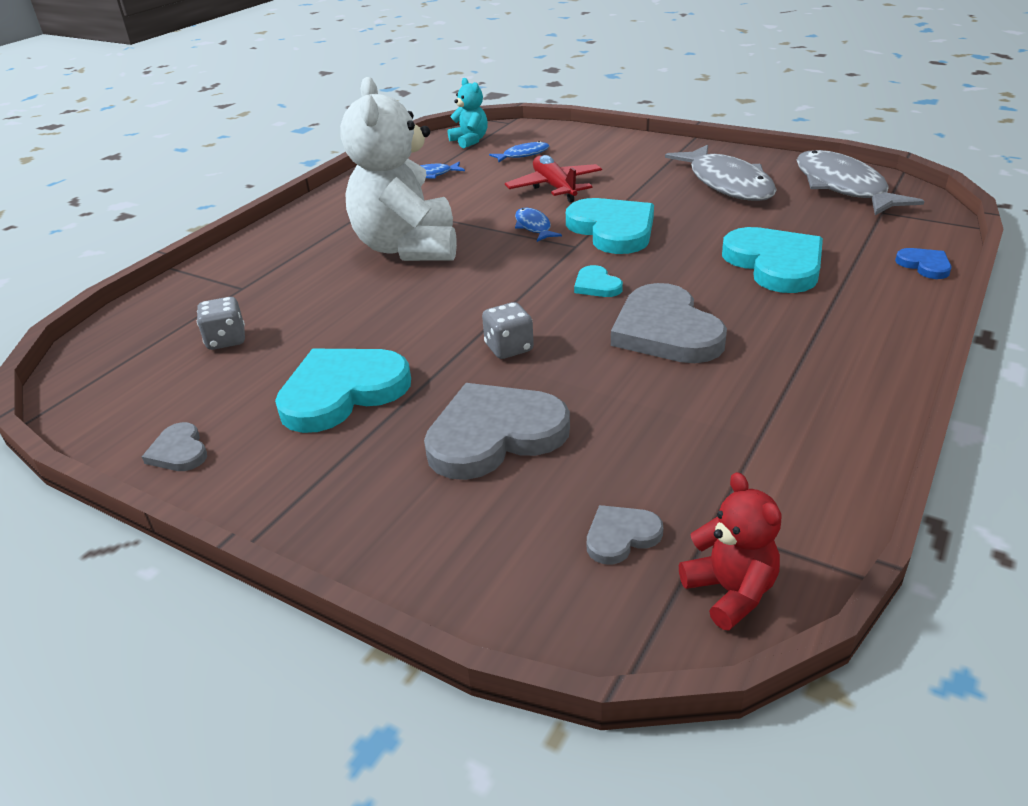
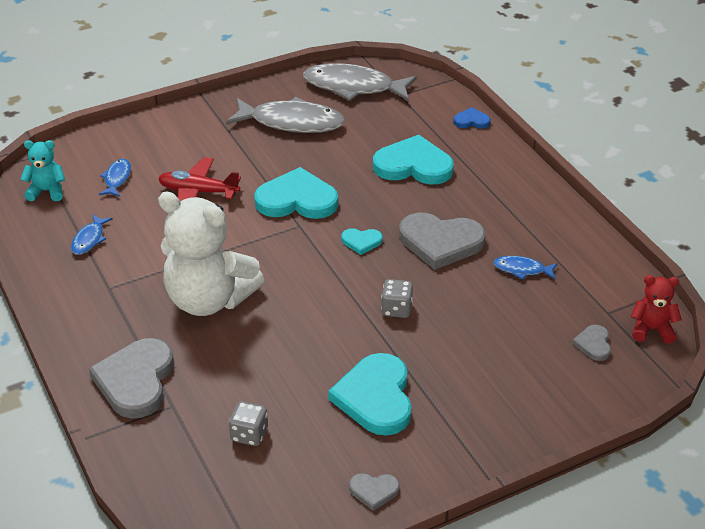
camera: 60 degrees left, 5 degrees up
grey heart [424,383,570,480] -> grey heart moved to [89,338,174,418]
blue fish [515,208,562,242] -> blue fish moved to [494,256,558,280]

